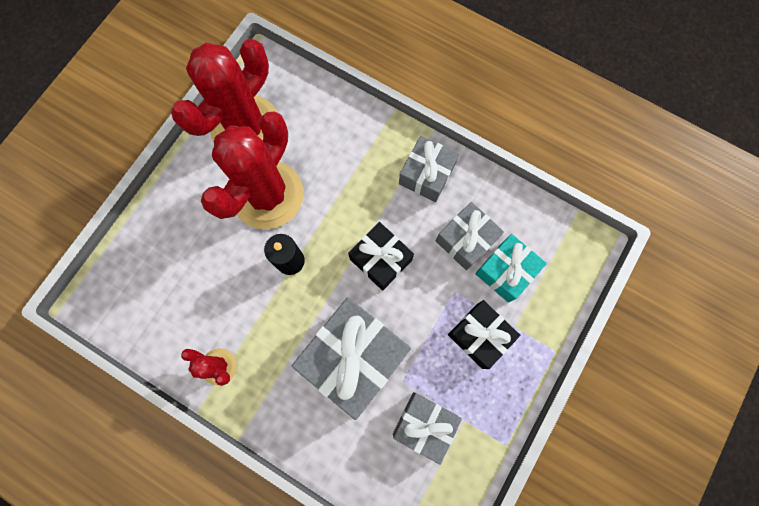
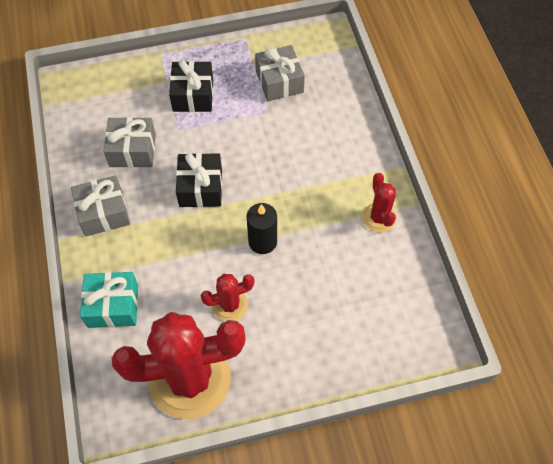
camera: 135 degrees left, 15 degrees down
red cactus [201,111,304,229] -> red cactus [201,274,254,321], size x0.46
grey gift [292,297,411,420] -> none
turquoise gift [475,234,547,303] -> turquoise gift moved to [80,272,138,328]

